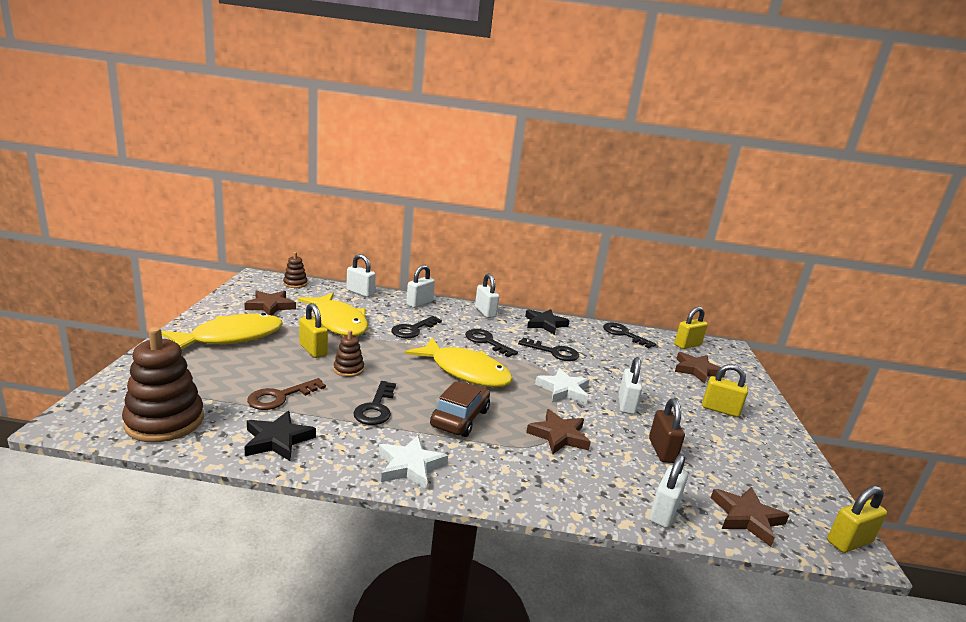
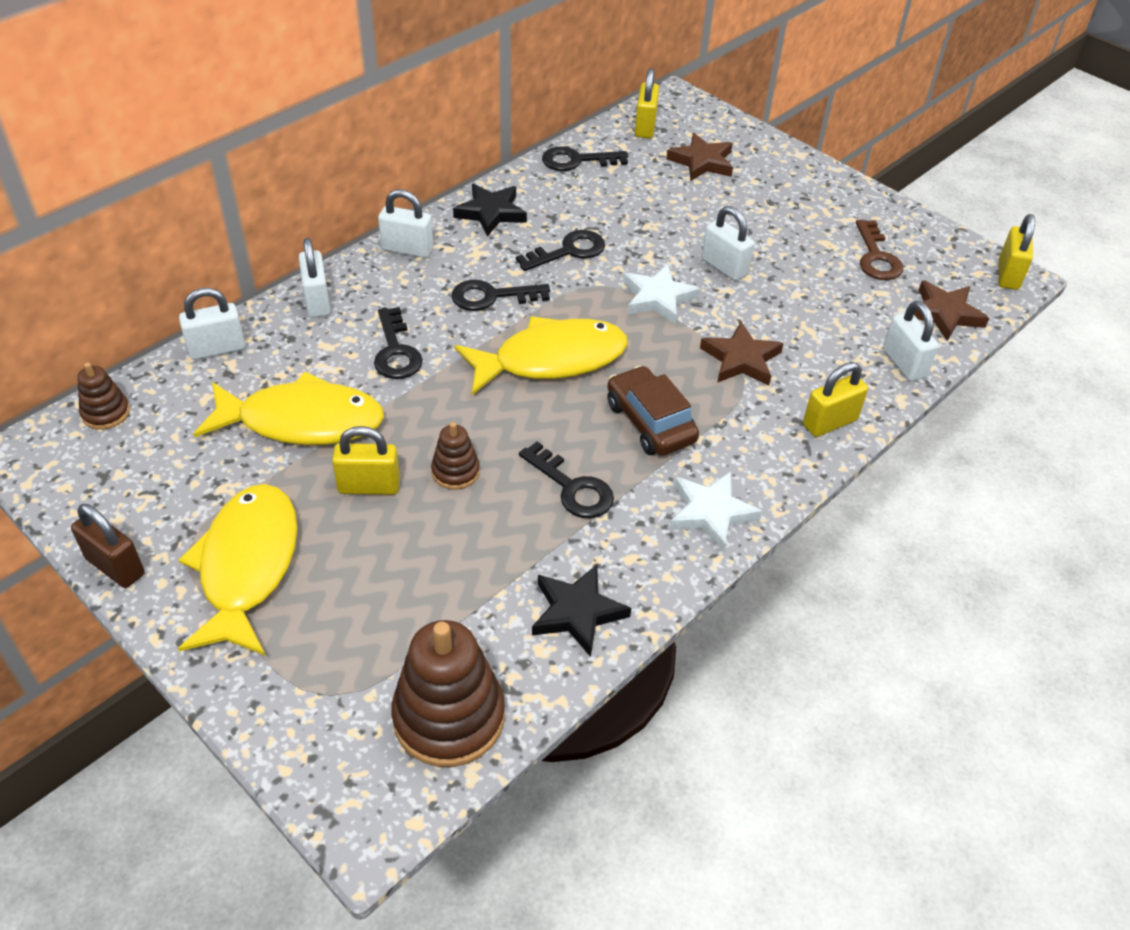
camera: 50 degrees left, 25 degrees up
brown star [244,291,296,315] -> none
brown key [247,378,326,410] -> brown key moved to [856,220,903,280]
brown padlock [649,398,685,463] -> brown padlock moved to [71,504,145,588]
yellow padlock [702,364,748,417] -> yellow padlock moved to [803,362,868,437]

